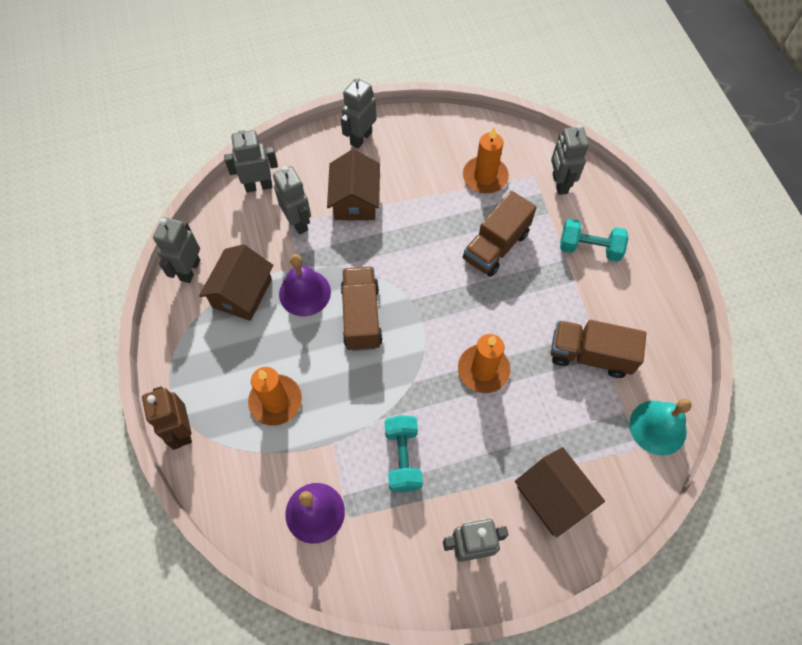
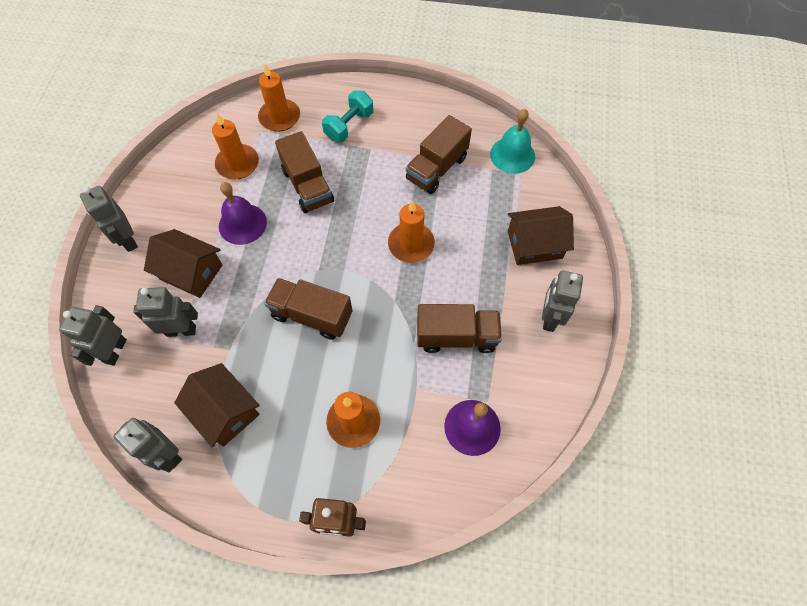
camera: 65 degrees left, 0 degrees up
purple bell [279,254,331,316] -> purple bell moved to [219,182,267,245]
turquoise dumbbell [384,415,423,492] -> brown truck [417,304,502,353]
grey robot [551,124,589,195] -> orange candle [258,64,300,132]

